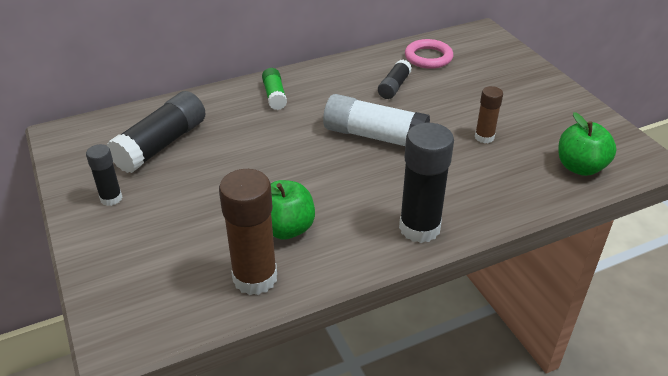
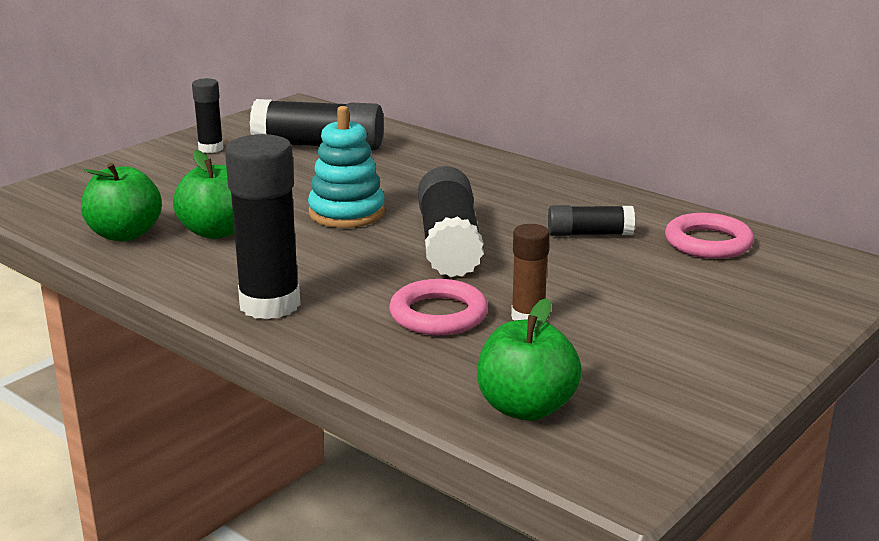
camera: 65 degrees right, 15 degrees down
brown glue stick [219,169,277,295] -> green apple [81,163,162,241]
green glue stick [262,68,287,110] -> none
white glue stick [323,94,430,146] -> black glue stick [418,166,484,277]
none -> turquoise stacking toy [308,106,385,228]
none -> pink ring [389,279,488,335]

